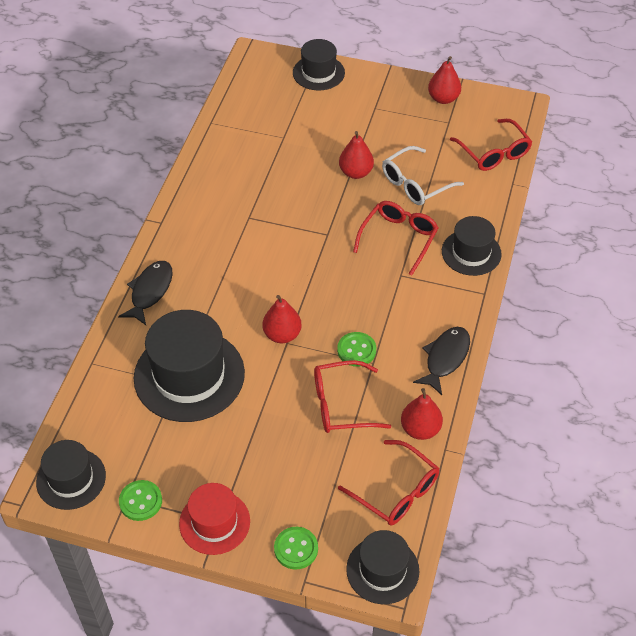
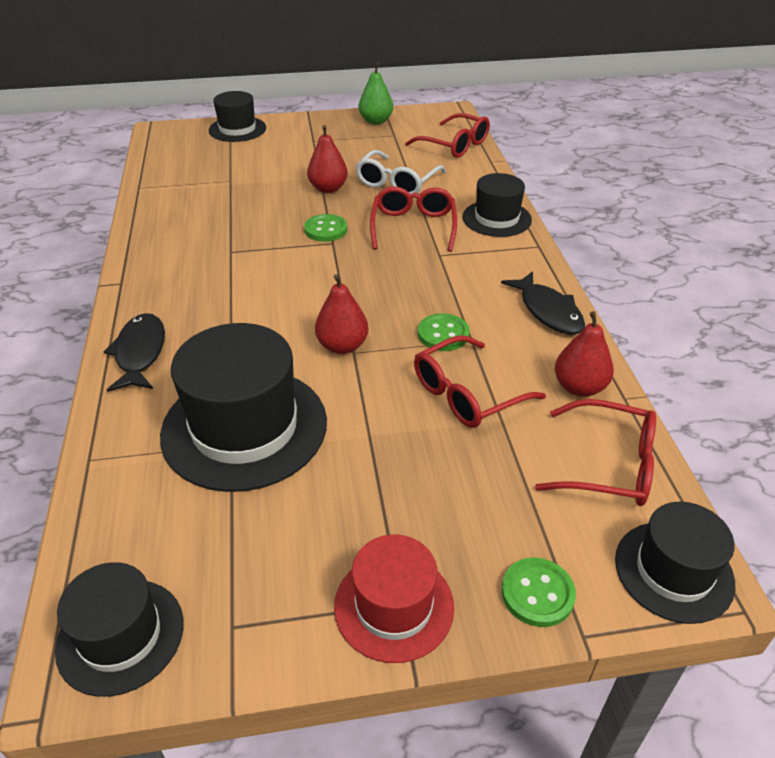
camera: 25 degrees left, 10 degrees down
green button [119,480,162,521] -> green button moved to [304,214,347,242]
black fish [413,327,470,395] -> black fish turned 150 degrees clockwise [501,271,585,335]
red pear [428,56,461,104] -> green pear [359,63,393,125]

